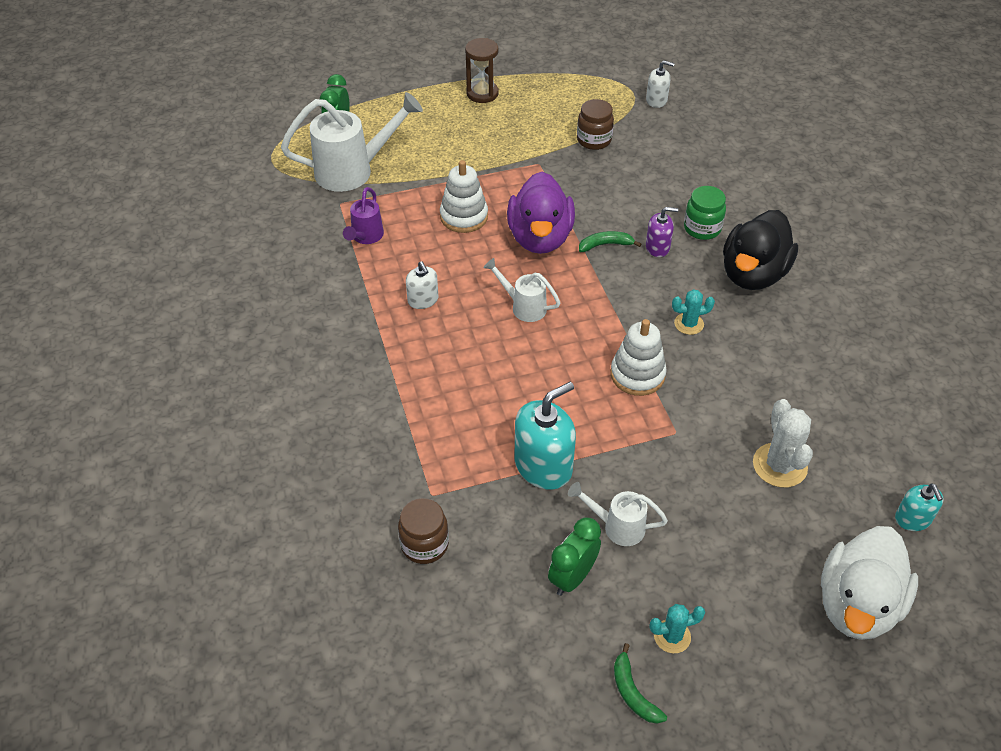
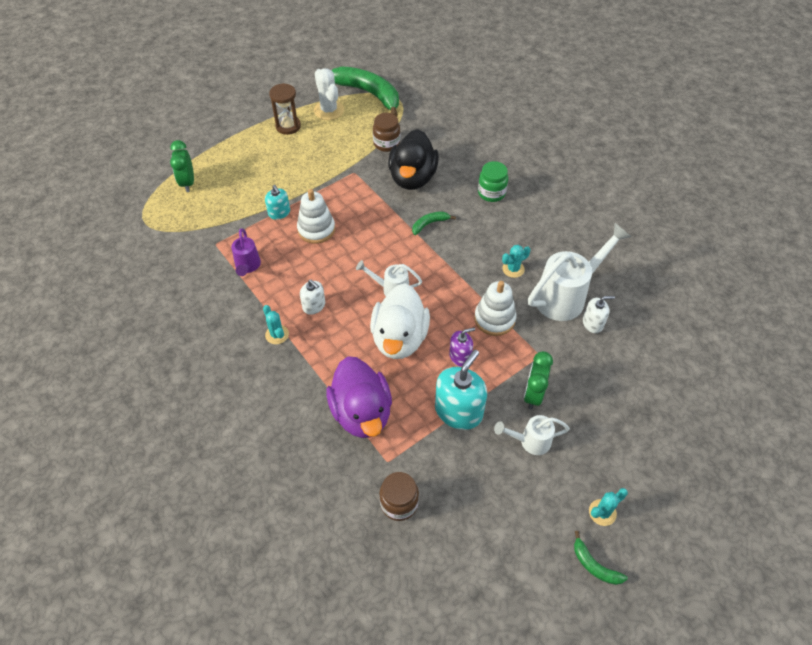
camera: 20 degrees left, 5 degrees up
white watering can [281,92,423,192] -> white watering can moved to [528,223,631,321]
purple duck [507,172,575,254] -> purple duck moved to [326,356,392,438]
green clock [548,517,601,596] -> green clock moved to [524,351,553,410]
white soap dispenser [646,61,675,108] -> white soap dispenser moved to [583,296,615,333]
purple soap dispenser [646,207,678,257] -> purple soap dispenser moved to [449,327,475,367]
black duck [723,210,798,290] -> black duck moved to [388,129,439,190]
white cactus [753,399,813,488] -> white cactus moved to [314,68,344,120]
white duck [821,526,918,640] -> white duck moved to [370,283,430,359]
turquoise soap dispenser [895,483,944,531] -> turquoise soap dispenser moved to [265,185,290,220]
none -> turquoise cactus [263,305,289,344]
none -> green banana [331,66,399,117]

